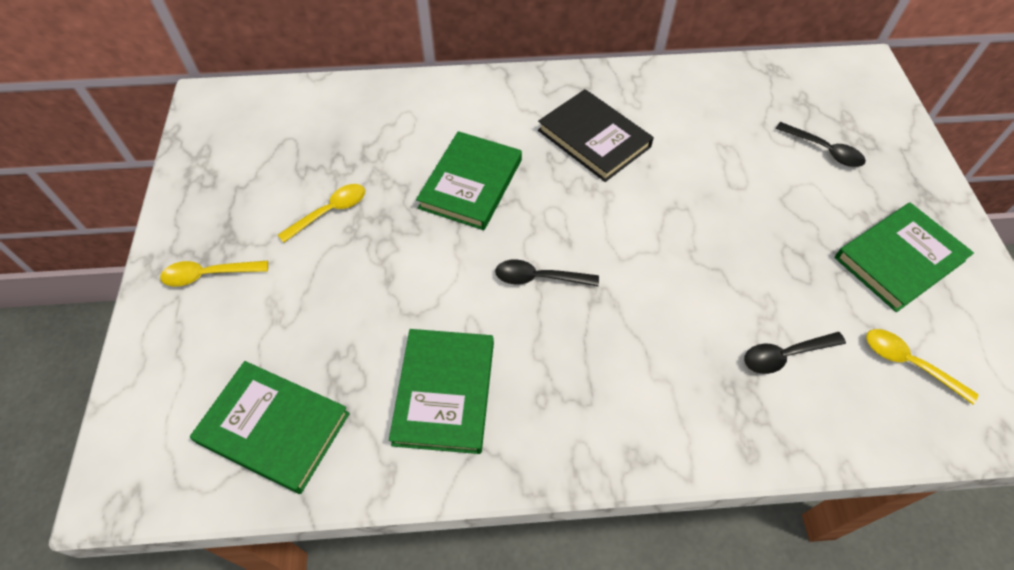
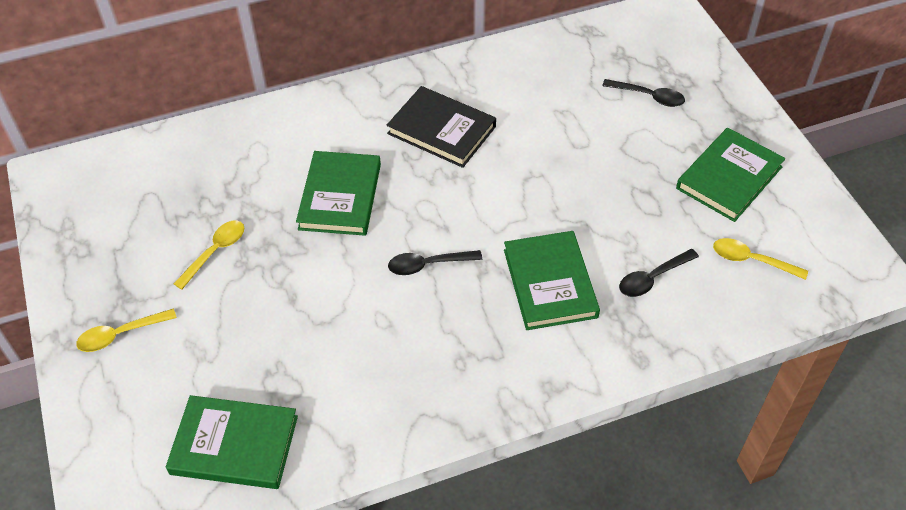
camera: 15 degrees left, 5 degrees down
green book [389,329,494,454] -> green book moved to [504,231,600,330]

